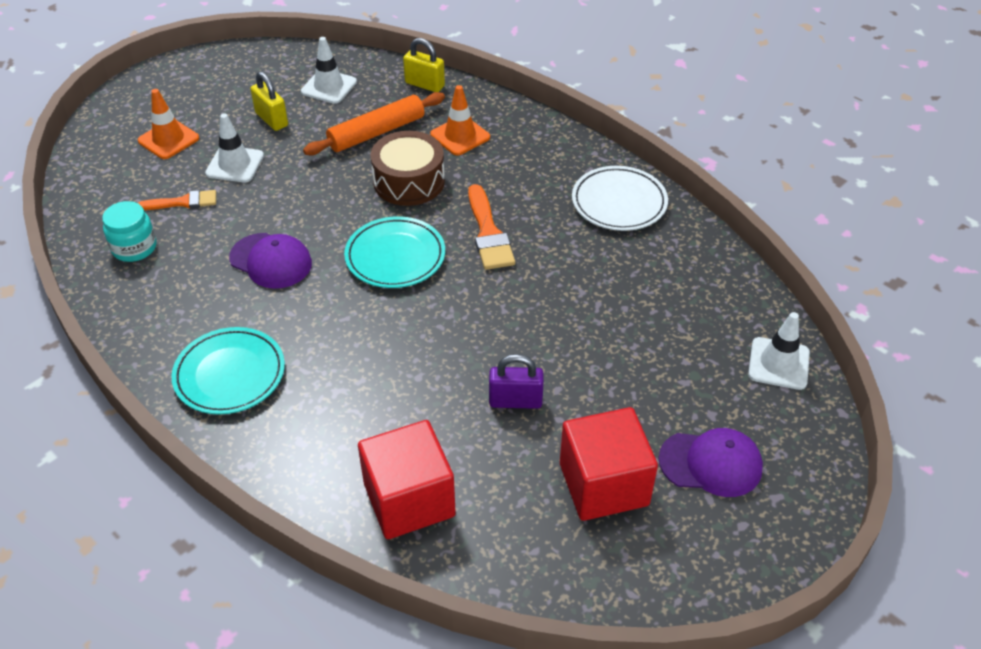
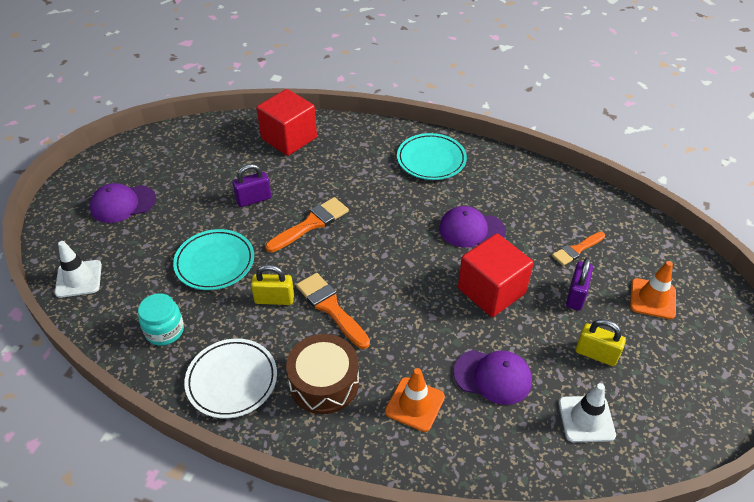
camera: 155 degrees right, 0 degrees up
turquoise jar [102,201,157,262] -> turquoise jar moved to [138,293,184,345]
white traffic cone [205,113,264,182] -> purple padlock [566,257,593,310]
orange rolling pin [303,92,445,155] -> purple cap [453,350,532,405]
turquoise plate [344,216,445,288] -> turquoise plate moved to [173,229,254,290]
brown drum [371,131,445,206] -> brown drum moved to [286,334,359,414]
yellow padlock [403,38,445,92] -> yellow padlock moved to [251,264,294,305]
red cube [560,407,658,521] -> red cube moved to [458,233,534,317]
none -> orange brush [265,197,349,252]

